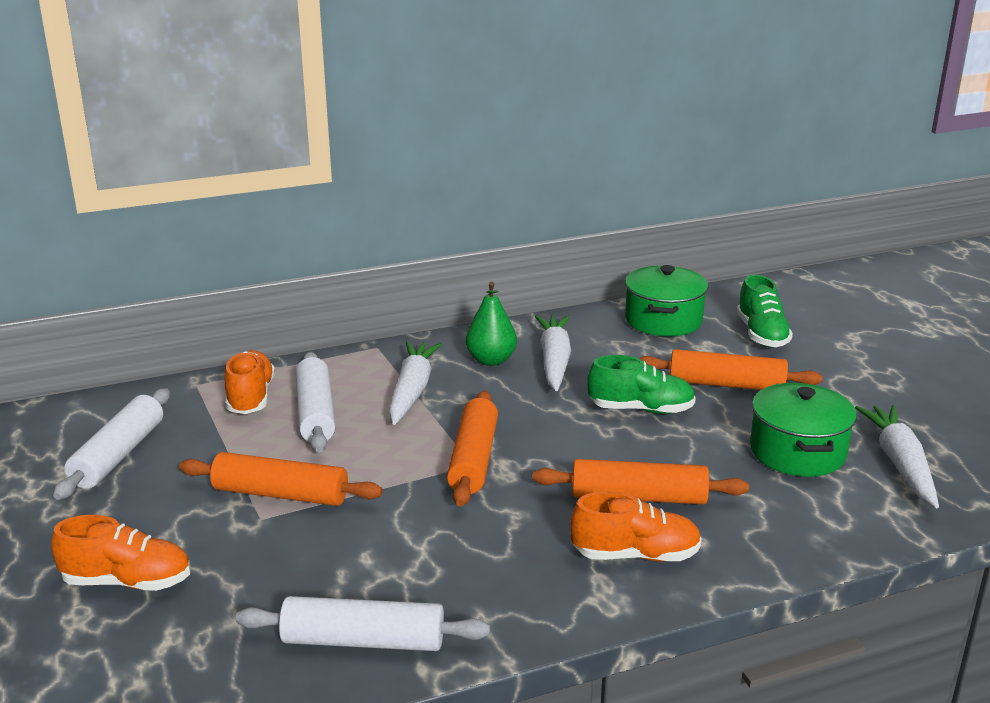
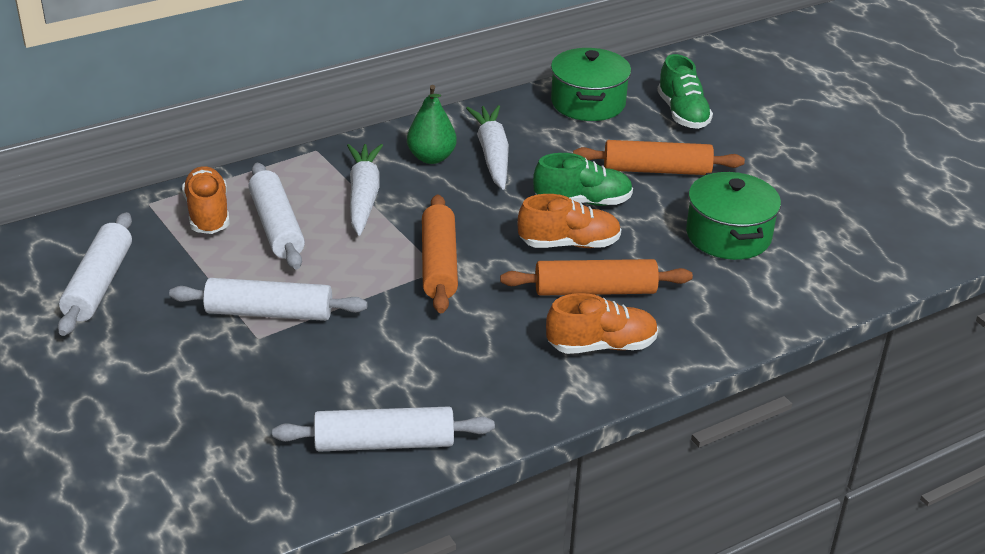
camera: 10 degrees left, 10 degrees up
orange shoe [51,515,190,591] -> orange shoe moved to [517,194,621,248]
orange rolling pin [179,452,383,506] -> white rolling pin [169,278,368,321]
white carrot [855,405,939,509] -> none

